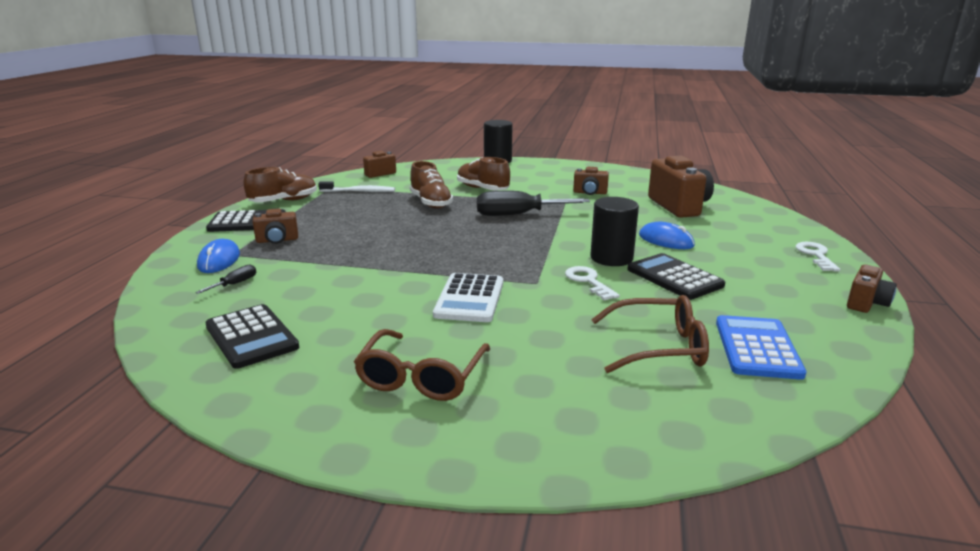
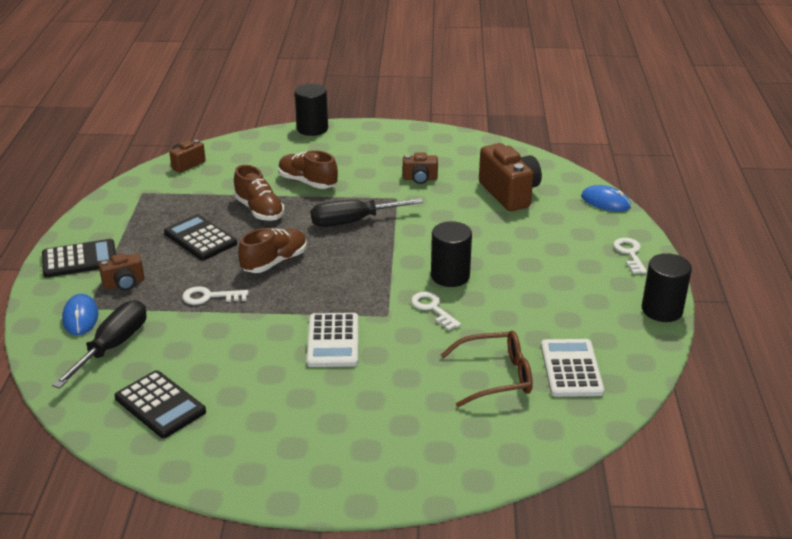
camera: 10 degrees left, 10 degrees up
black screwdriver [195,264,256,294] -> black screwdriver [52,300,146,389], size x2.22
brown shoe [243,167,317,202] -> brown shoe moved to [238,228,307,273]
white toothbrush [318,181,395,192] -> none
brown glasses [354,329,490,401] -> none
black calculator [627,253,726,300] -> black calculator moved to [164,214,237,260]
blue mouse [639,222,695,249] -> blue mouse moved to [581,185,631,212]
blue calculator [716,315,807,380] -> white calculator [541,339,604,397]
brown camera [847,264,897,313] -> black cylinder [642,253,692,322]
none -> white key [182,286,248,305]

